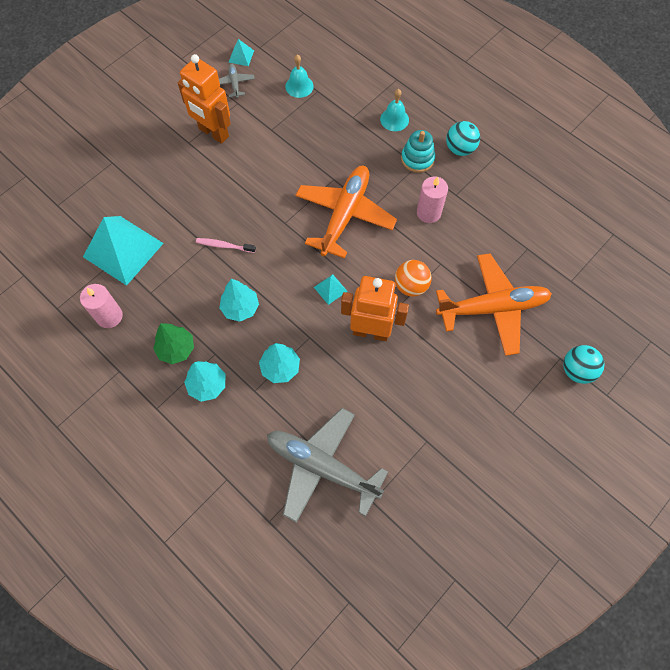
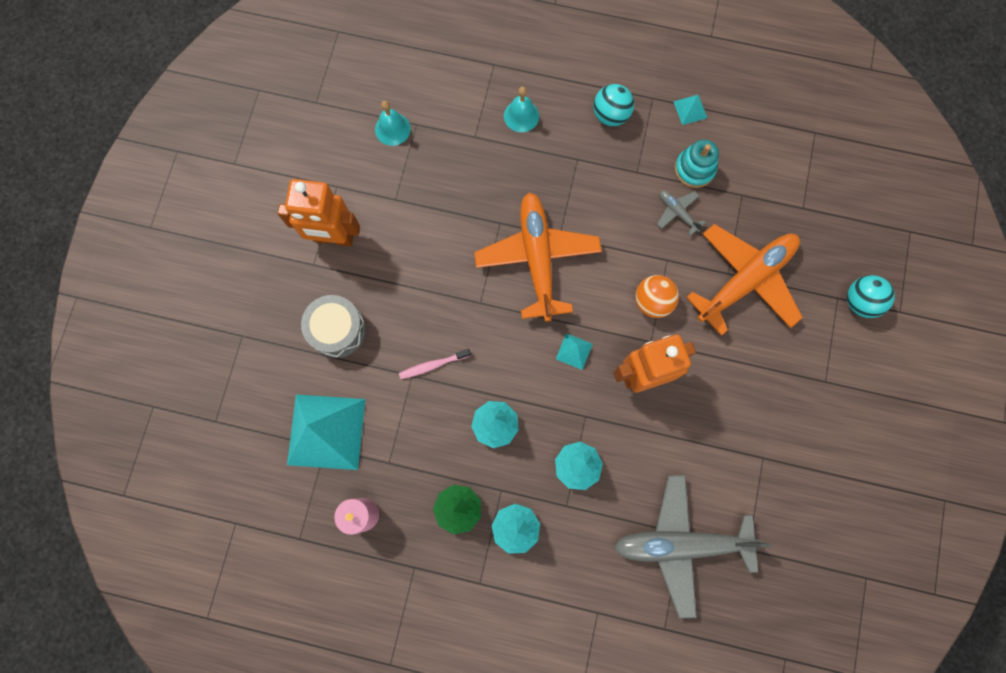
camera: 30 degrees left, 10 degrees up
grey plane [219,64,255,98] -> grey plane moved to [657,191,706,236]
turquoise pyramid [228,39,254,66] -> turquoise pyramid moved to [674,95,707,125]
turquoise stacking toy [401,130,435,173] -> turquoise stacking toy moved to [675,139,719,188]
pink candle [417,176,448,223] -> none
none -> grey drum [301,295,366,358]

